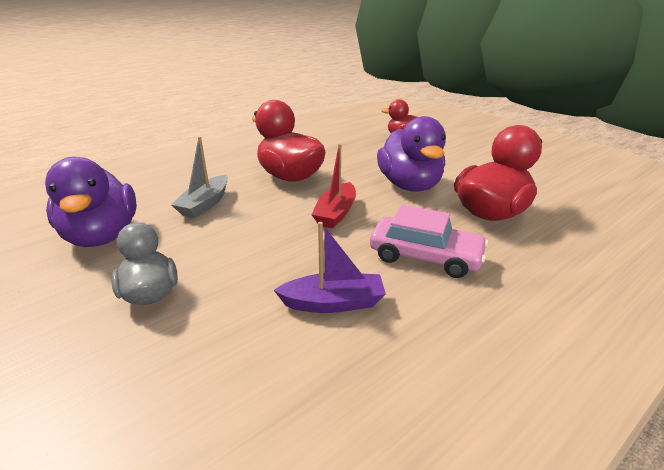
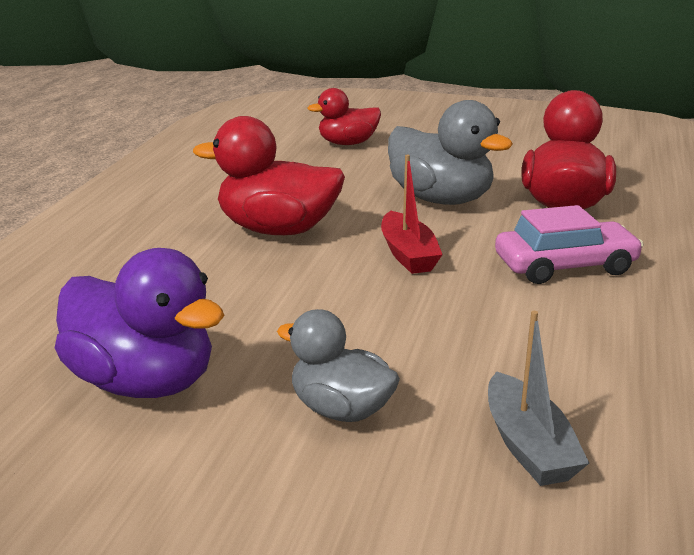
camera: 35 degrees left, 5 degrees down
grey boat [171,137,228,218] -> grey boat moved to [488,311,589,486]
purple boat [274,222,386,313] -> none
purple duck [377,116,446,192] -> grey duck [388,100,513,205]

